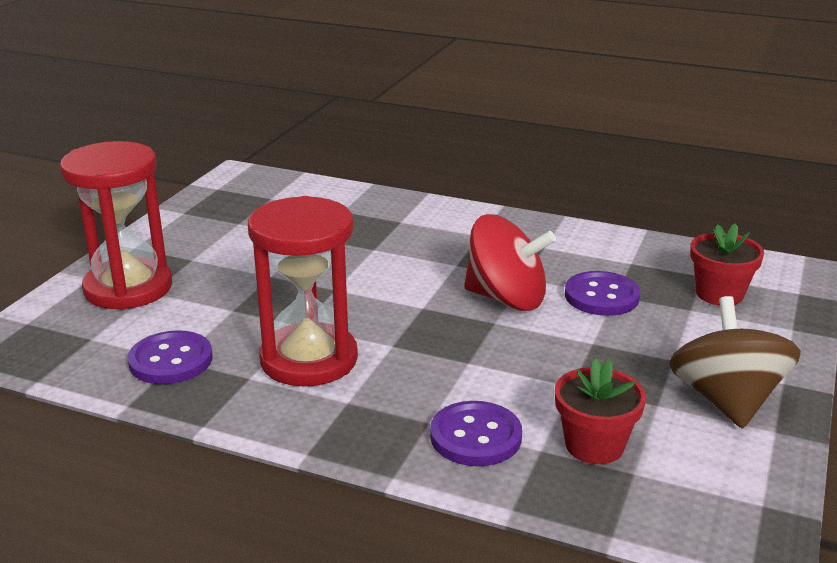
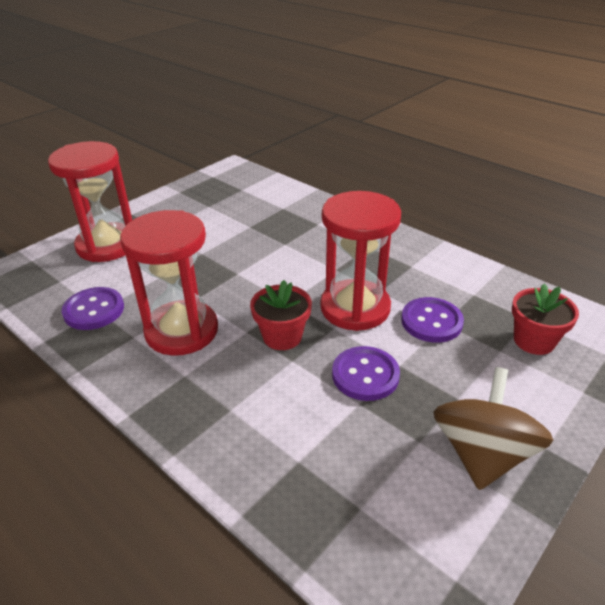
camera: 20 degrees right, 10 degrees up
purple button [430,401,522,466] -> purple button moved to [332,346,400,401]
red spinning top [464,214,556,311] -> red hourglass [320,191,401,331]
red flower pot [555,358,646,464] -> red flower pot moved to [250,280,312,350]

